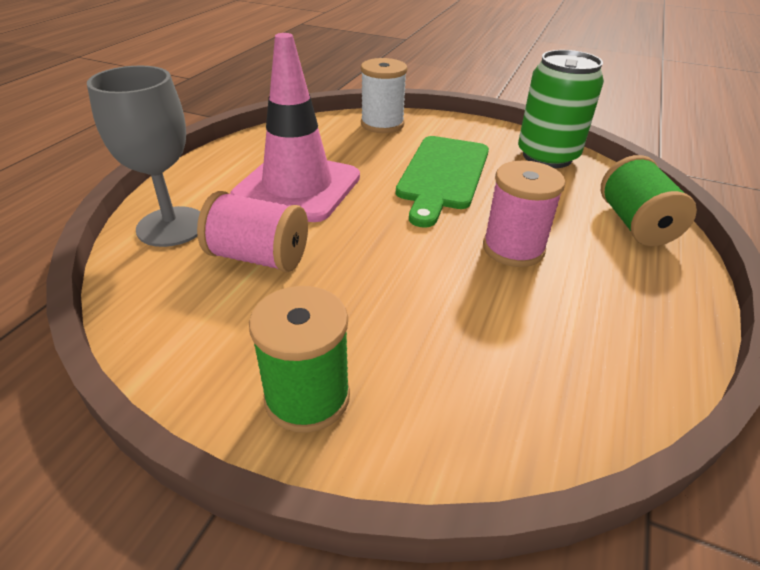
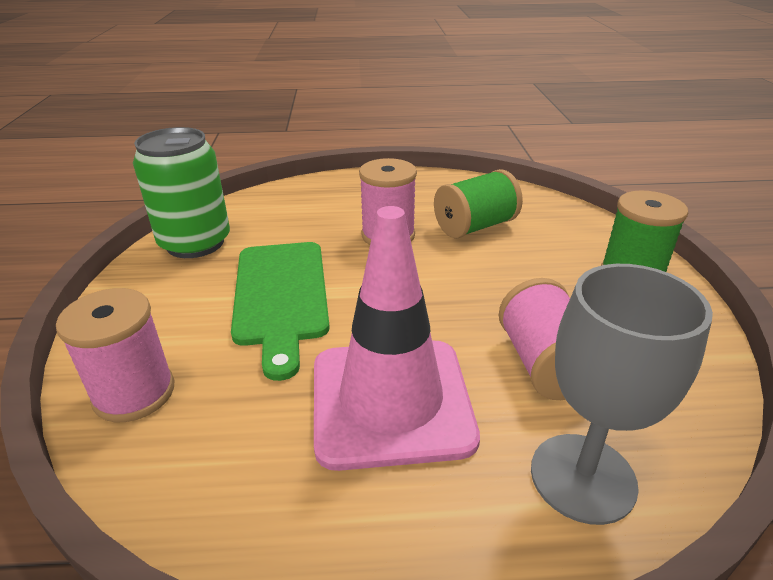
camera: 115 degrees left, 5 degrees down
white spool [361,58,407,133] -> pink spool [56,288,174,422]
green cutting board [396,136,489,228] -> green cutting board turned 90 degrees clockwise [231,242,330,381]
green spool [601,155,697,246] -> green spool moved to [434,169,523,239]

